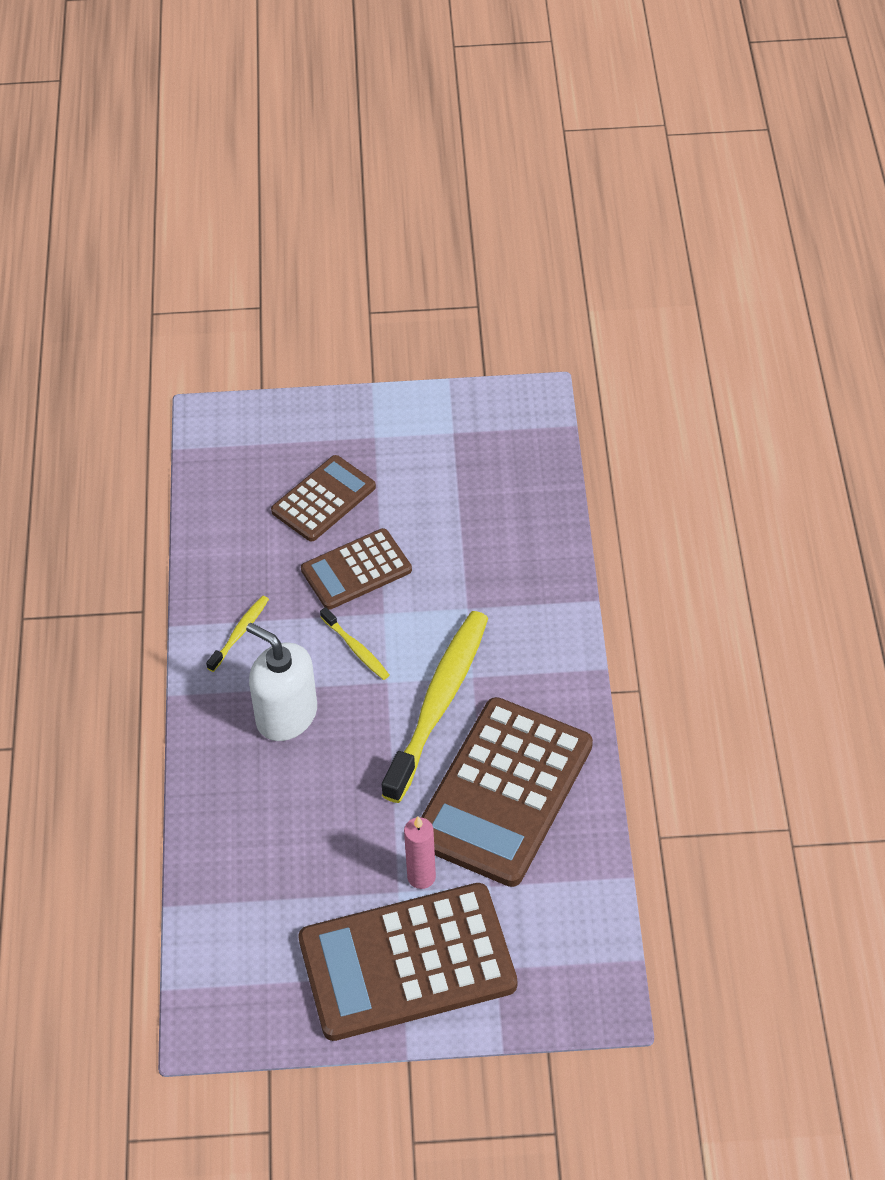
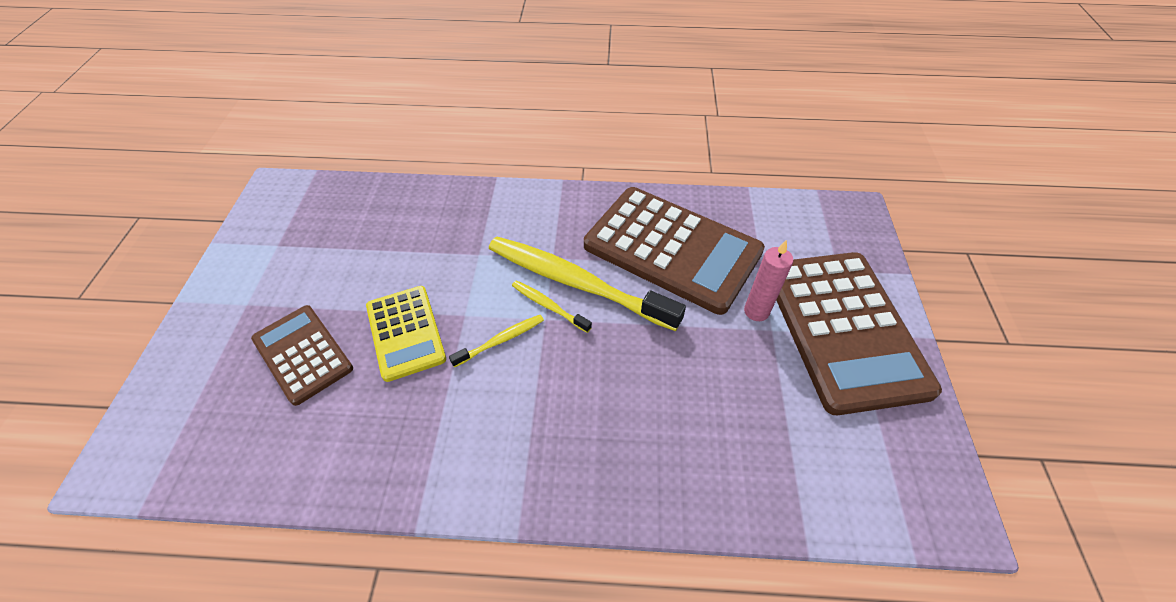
camera: 85 degrees left, 0 degrees up
yellow toothbrush [206,596,269,672] -> yellow toothbrush moved to [512,280,592,333]
white soap dispenser [246,623,317,741] -> none
brown calculator [301,528,412,610] -> yellow calculator [366,286,446,382]

